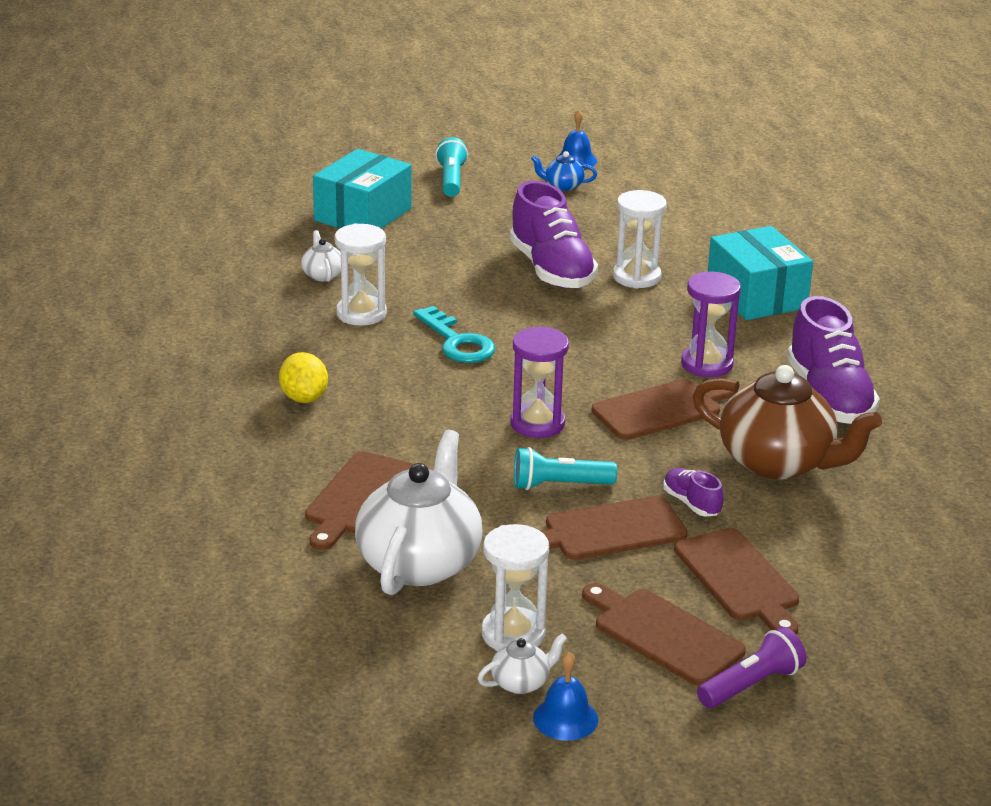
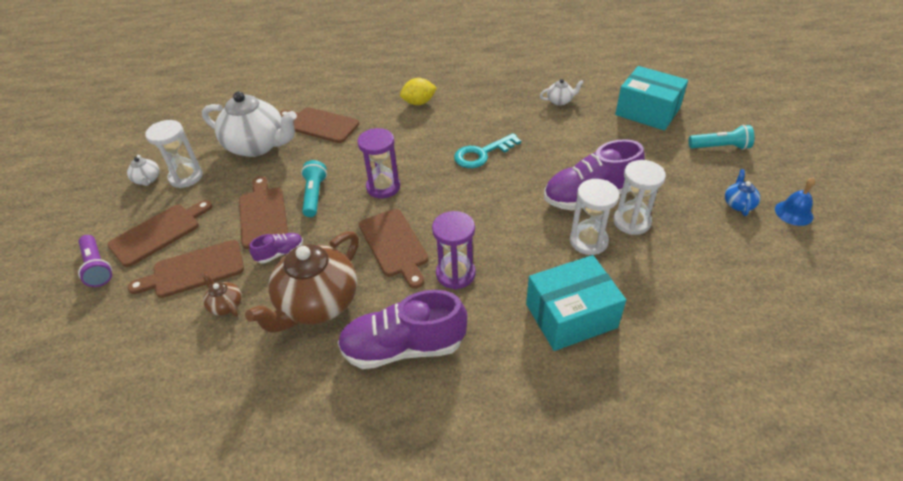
camera: 95 degrees right, 15 degrees up
white hourglass [335,223,387,326] -> white hourglass moved to [613,160,666,235]
blue bell [533,651,598,741] -> none
none -> brown teapot [201,271,242,317]

